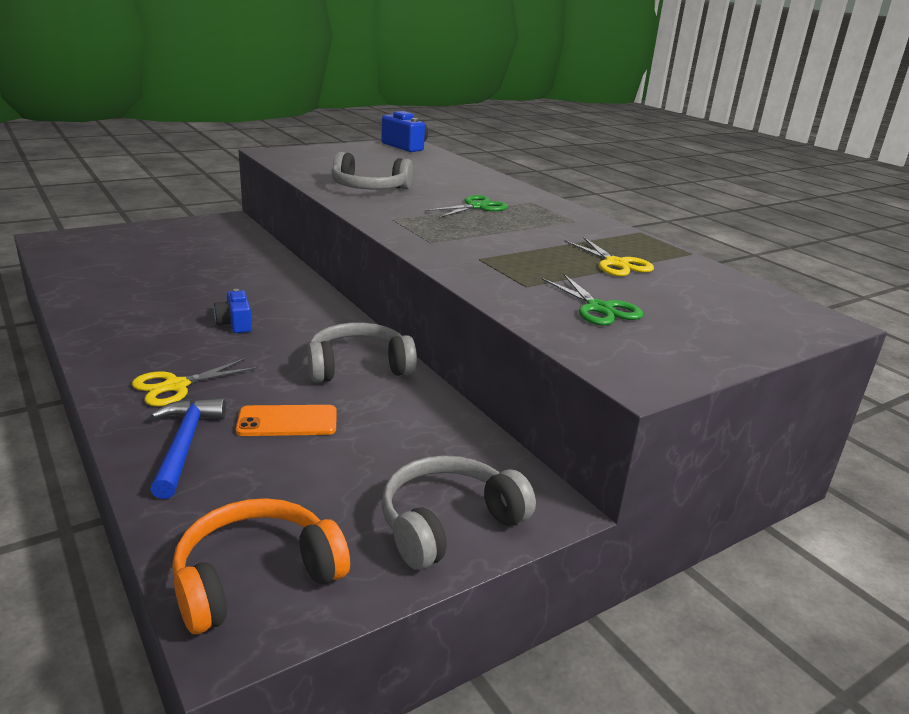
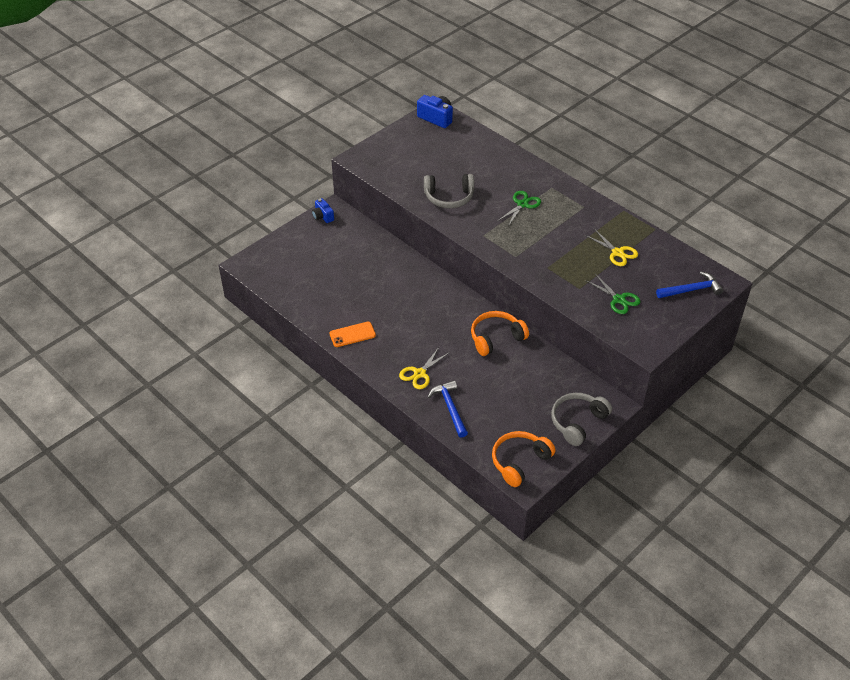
camera: 10 degrees left, 20 degrees up
blue camera [214,289,252,333] -> blue camera moved to [312,198,334,223]
orange phone [236,405,337,436] -> orange phone moved to [330,322,376,347]
grey headphones [307,322,417,383] -> orange headphones [471,311,529,356]
none -> blue hammer [656,271,723,298]

